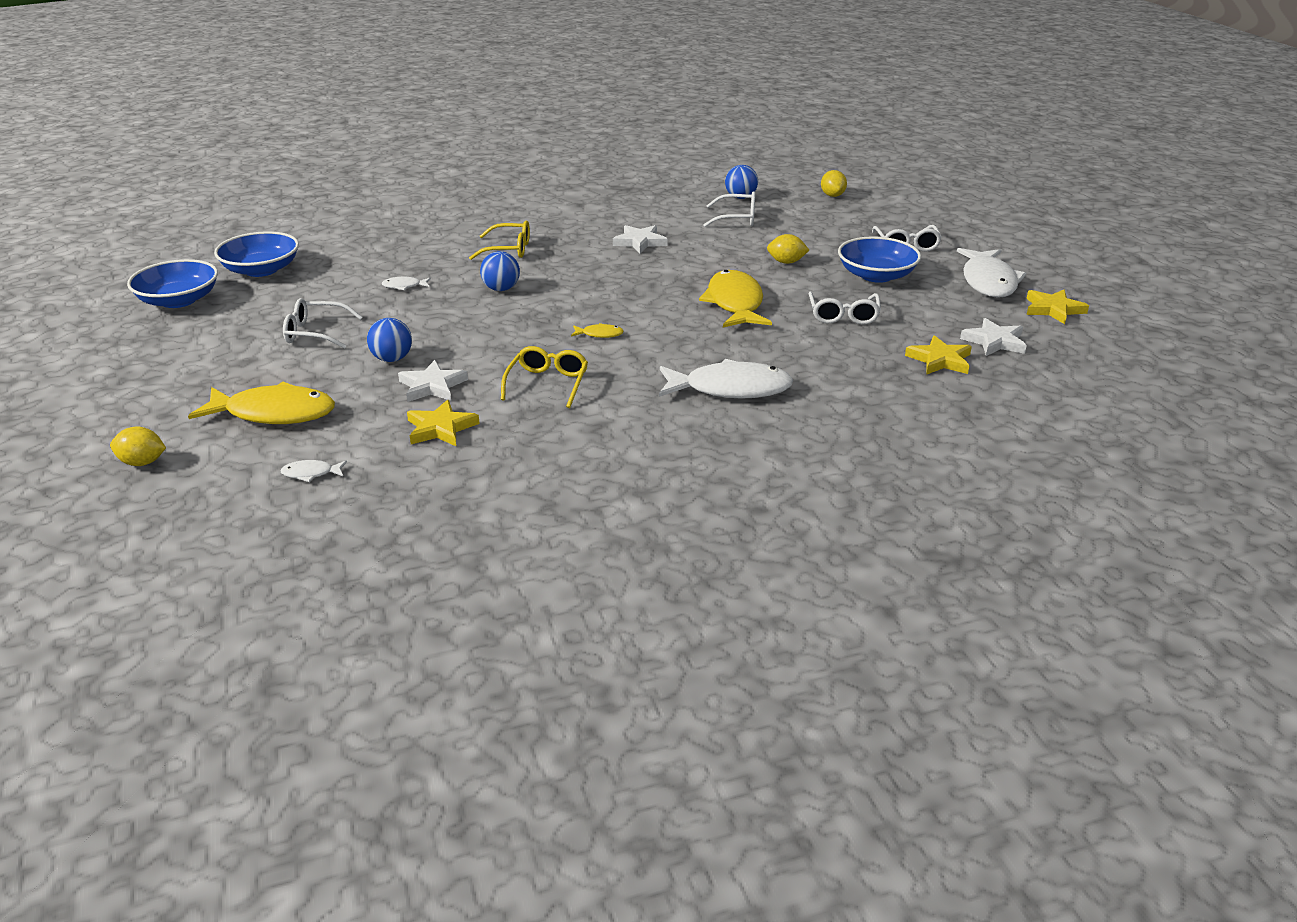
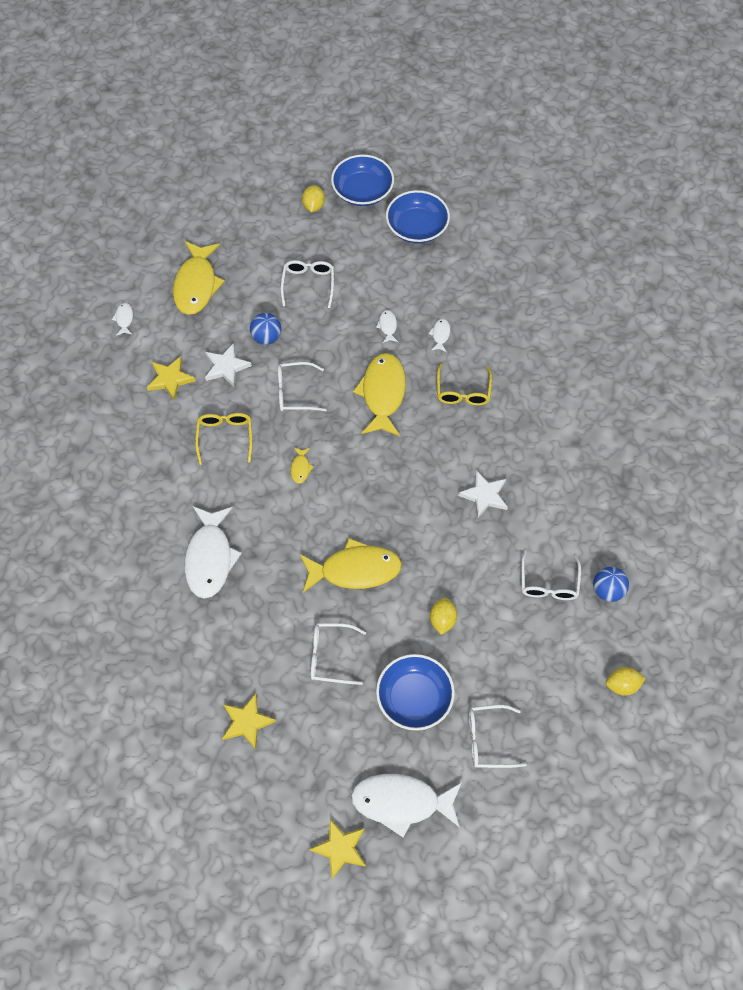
camera: 90 degrees right, 30 degrees up
yellow lemon [110,426,166,466] -> yellow lemon moved to [302,185,325,212]
blue ball [480,251,520,291] -> yellow fish [353,353,406,436]
yellow glasses [501,346,588,408] -> yellow glasses turned 105 degrees counterclockwise [195,413,252,465]
white star [960,318,1027,356] -> none
none -> white glasses [278,362,327,411]
none -> white fish [428,319,450,352]

